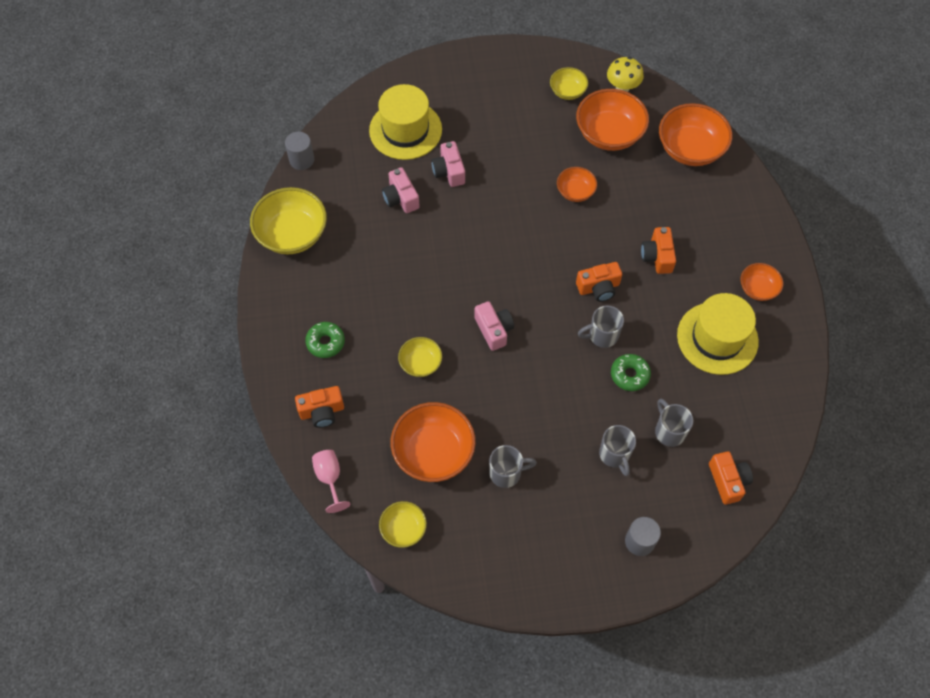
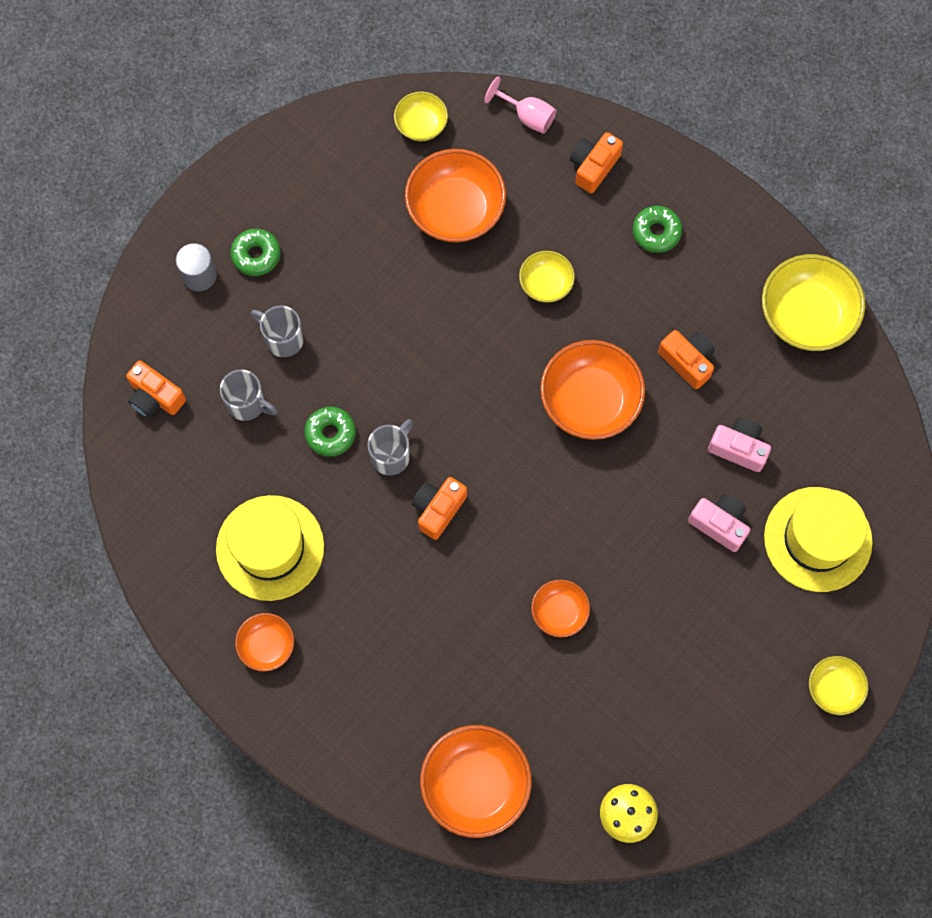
camera: 140 degrees right, 10 degrees up
grey cylinder [285,132,314,170] -> none
pink camera [474,301,514,351] -> none
grey mug [489,445,537,488] -> none
yellow bowl [550,67,588,100] -> yellow bowl moved to [809,656,868,715]
orange bowl [576,89,649,151] -> orange bowl moved to [540,340,645,440]
orange camera [641,227,676,274] -> orange camera moved to [658,330,715,389]
none -> green donut [231,229,281,276]

